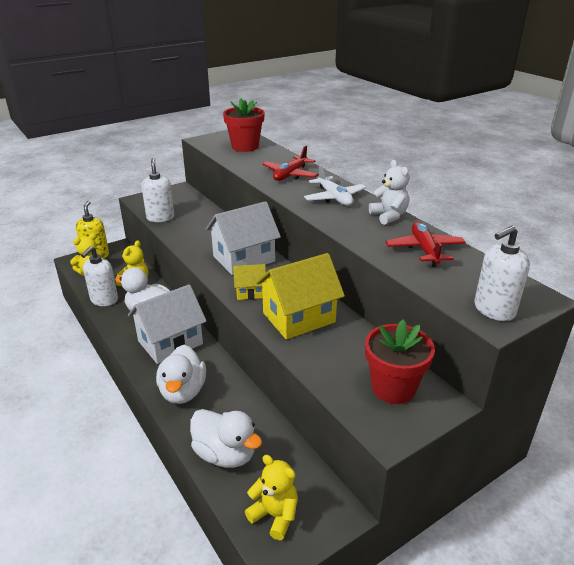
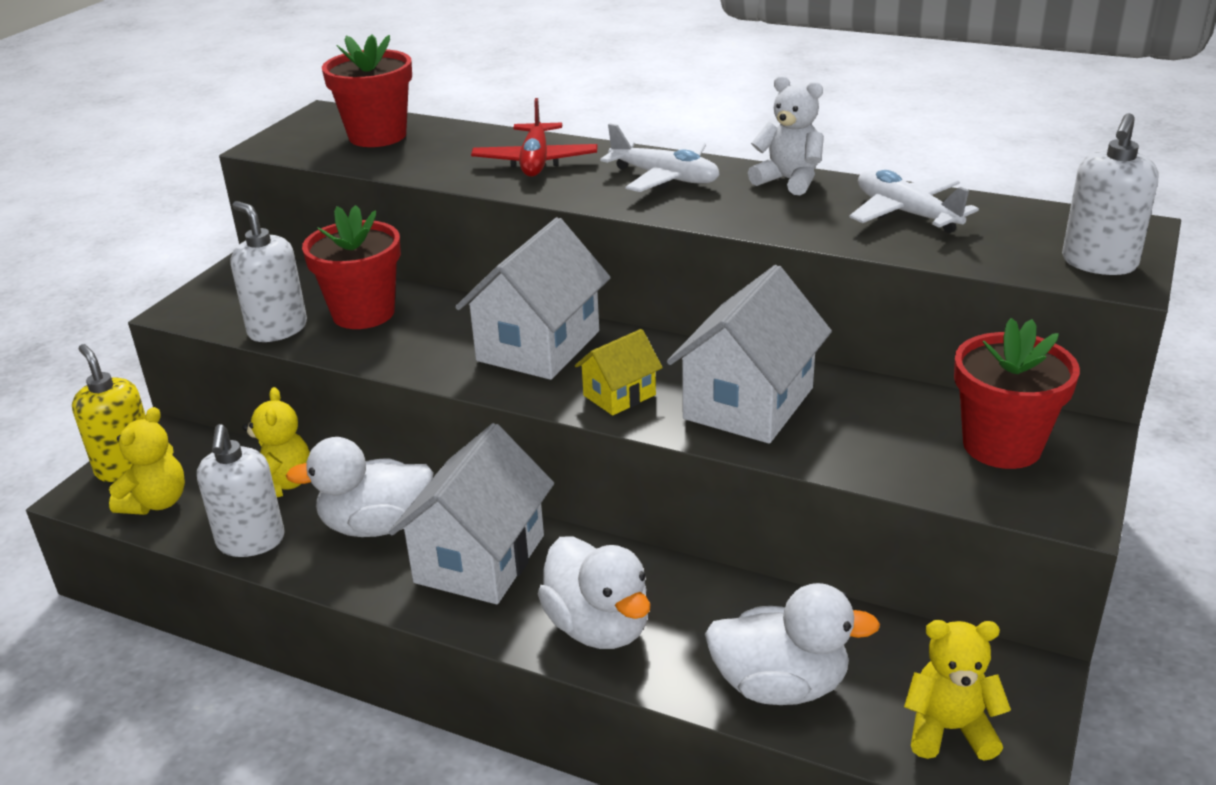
camera: 30 degrees left, 0 degrees up
yellow house [256,253,345,339] -> white house [667,265,832,444]
red plane [386,222,466,267] -> white plane [849,170,979,233]
none -> red flower pot [302,205,401,329]

